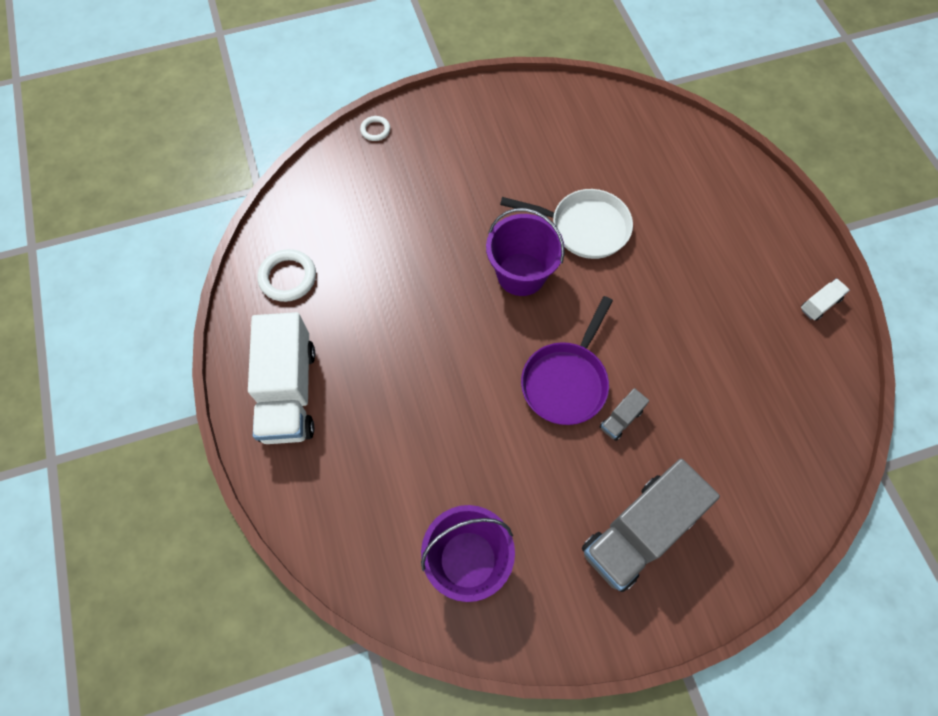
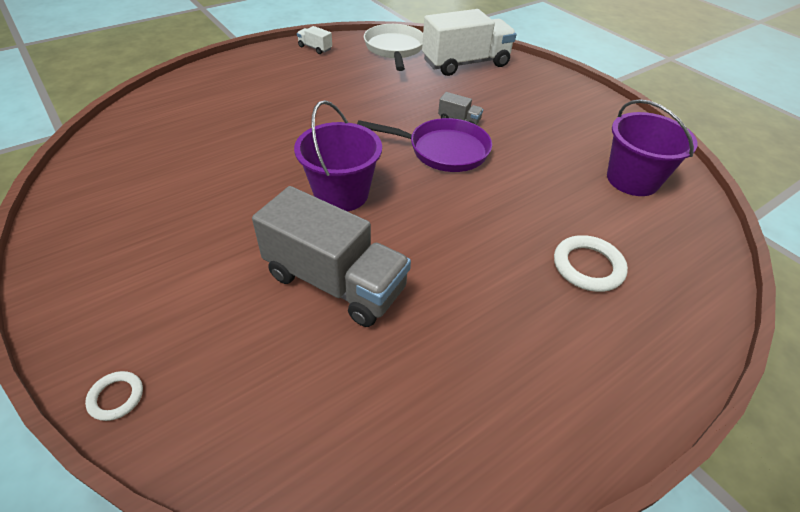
camera: 110 degrees left, 20 degrees down
white truck [248,312,315,444] -> white truck moved to [422,9,517,76]
white ring [258,249,316,302] -> white ring moved to [554,235,628,292]
white pan [500,189,633,259] -> white pan moved to [364,24,423,71]
grey truck [582,459,720,592] -> grey truck moved to [252,186,411,327]

